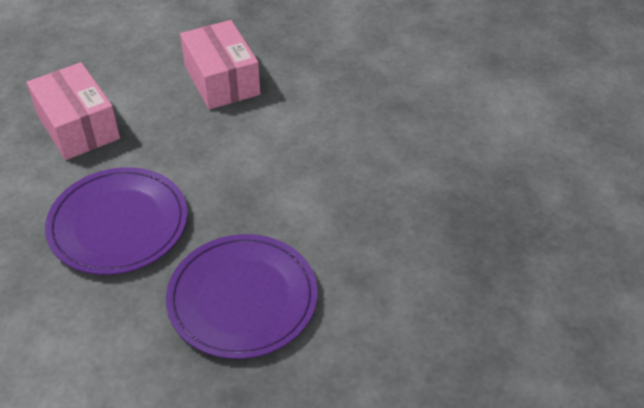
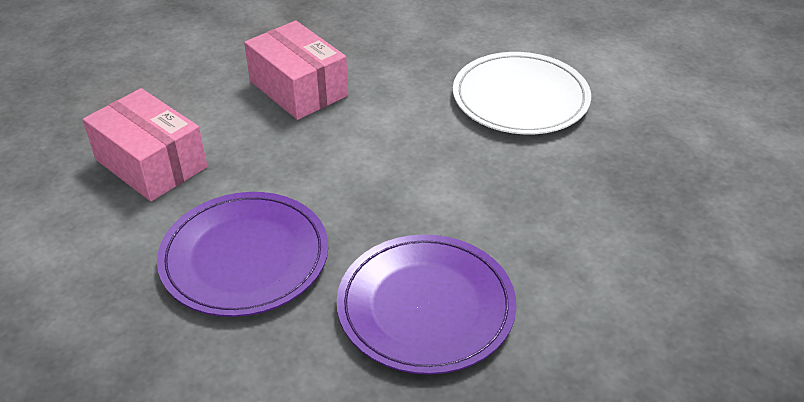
camera: 15 degrees left, 5 degrees down
none -> white plate [453,52,591,134]

